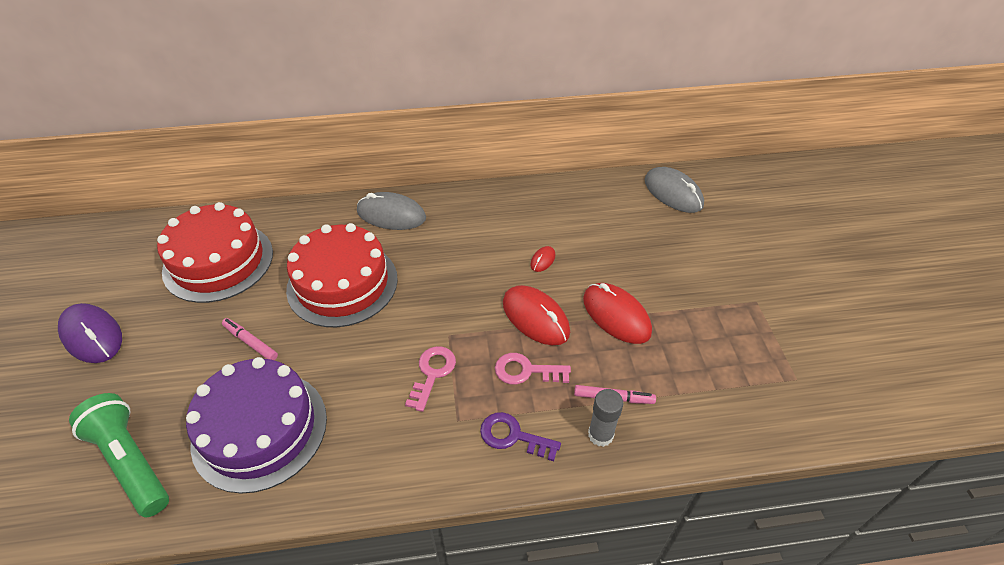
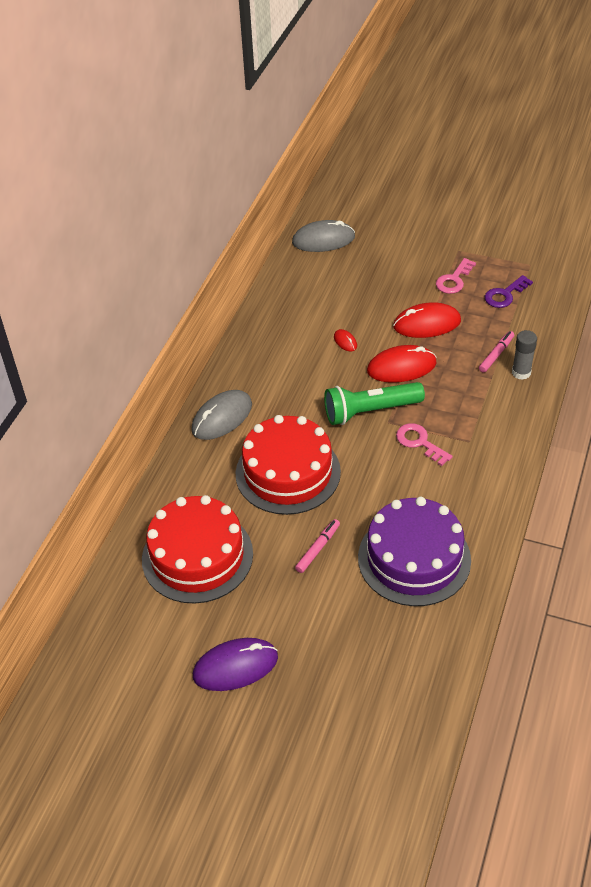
camera: 60 degrees left, 0 degrees up
green flashlight [69,393,169,517] -> green flashlight moved to [324,382,425,425]
pink marker [222,318,278,360] -> pink marker turned 150 degrees clockwise [295,519,340,573]
purple key [480,412,561,461] -> purple key moved to [485,275,533,308]
pink key [495,353,571,385] -> pink key moved to [436,258,476,294]

